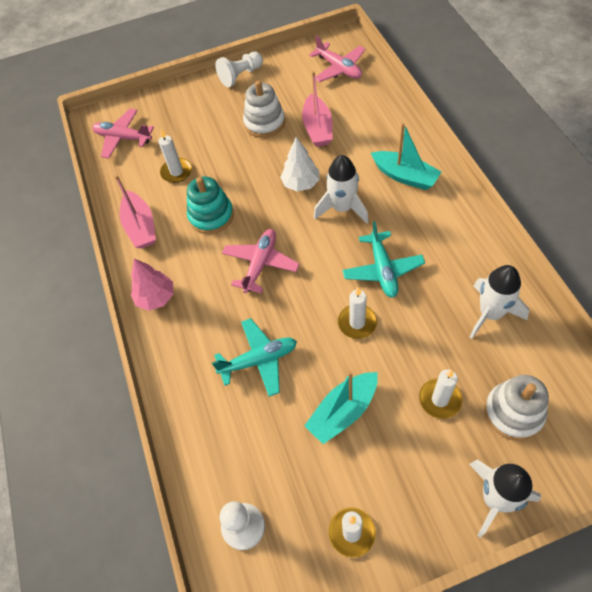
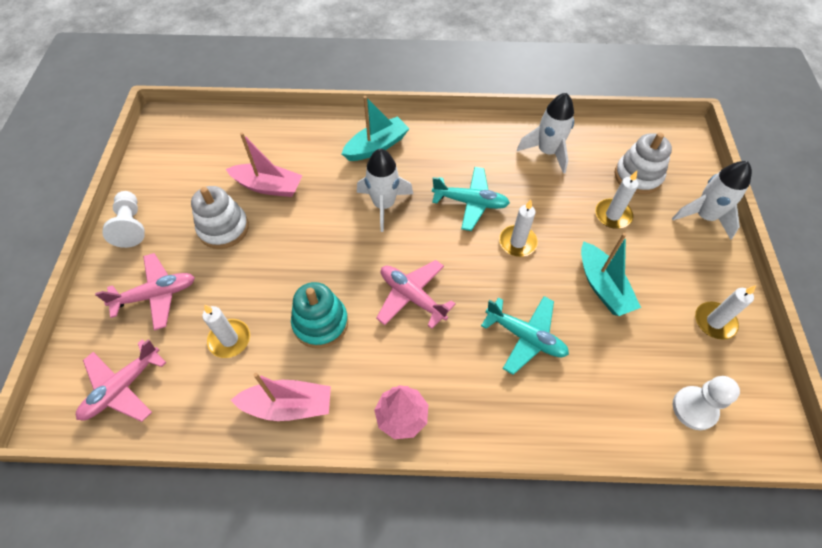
camera: 75 degrees left, 0 degrees up
turquoise plane [212,318,297,397] -> turquoise plane turned 120 degrees clockwise [481,296,569,375]
white tree [280,137,319,191] -> none
pink plane [309,35,365,82] -> pink plane moved to [95,253,195,331]

